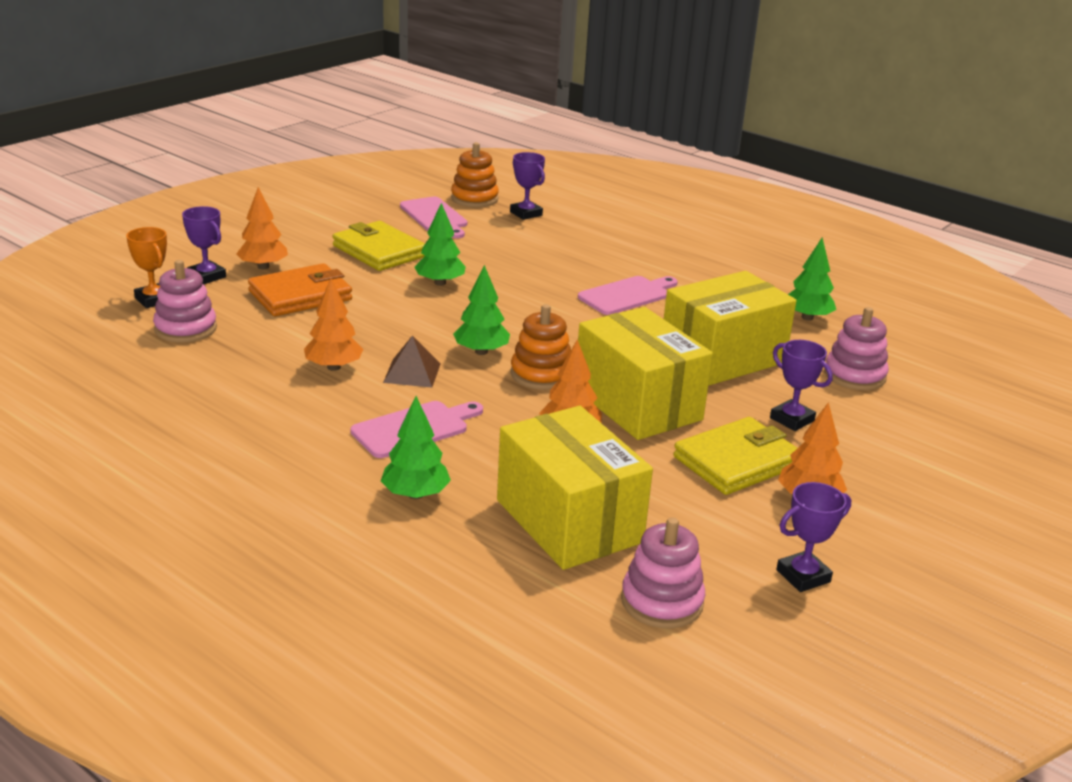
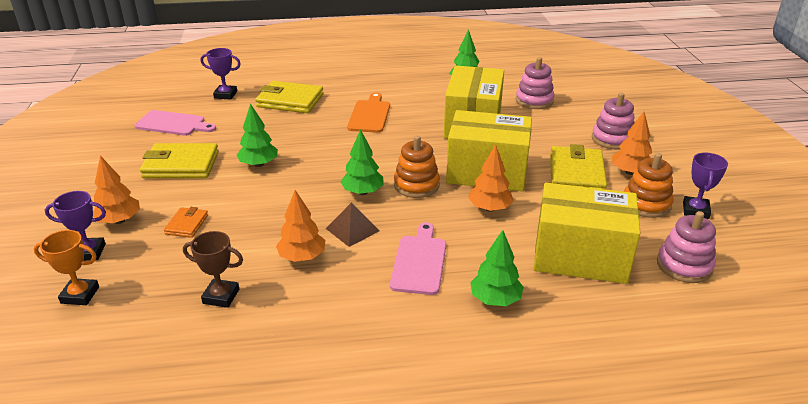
camera: 45 degrees left, 5 degrees up
pink stacking toy [153,260,217,343] -> pink stacking toy moved to [592,93,635,150]
orange wallet [248,263,352,316] -> orange wallet [164,207,208,238], size x0.52
orange stacking toy [451,142,499,207] -> orange stacking toy moved to [624,153,673,218]
pink cutting board [578,276,678,315] -> orange cutting board [347,93,390,133]
purple trophy [770,340,833,431] -> none
none -> brown trophy [183,231,243,308]
none -> yellow wallet [255,81,323,113]

